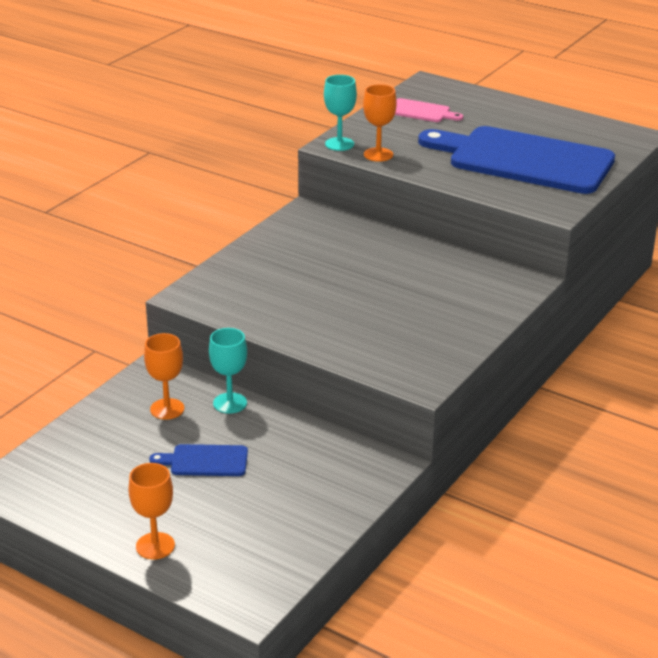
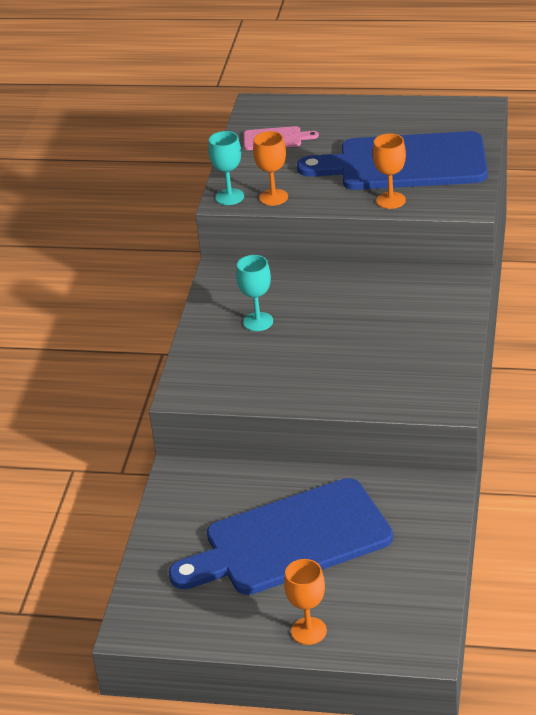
camera: 20 degrees left, 5 degrees up
orange goblet [144,333,184,420] -> orange goblet moved to [373,133,406,209]
blue cutting board [149,444,248,476] -> blue cutting board [169,478,393,595], size x2.42
turquoise goblet [209,328,247,414] -> turquoise goblet moved to [236,255,273,331]

